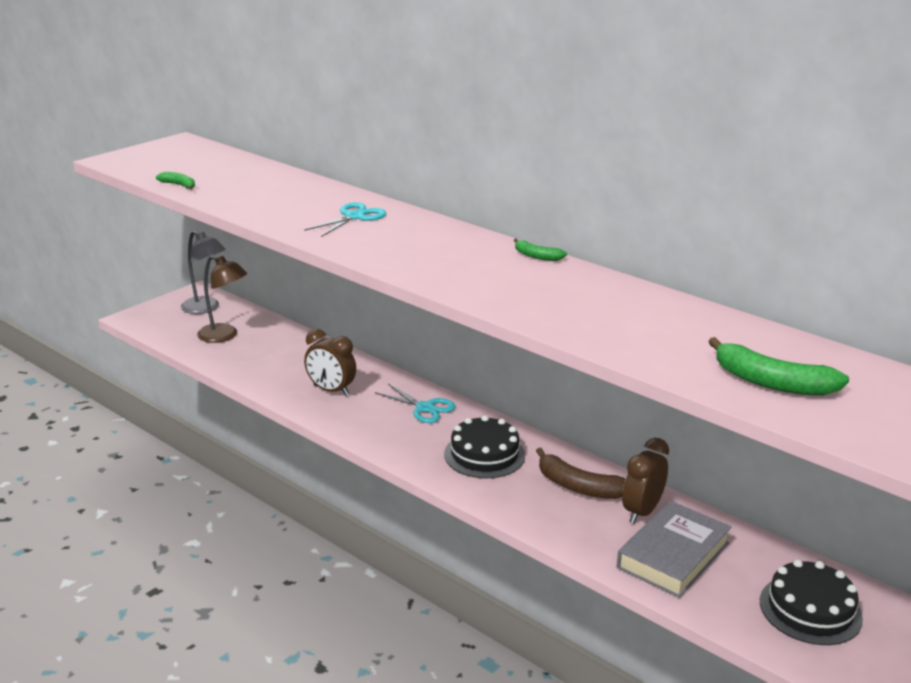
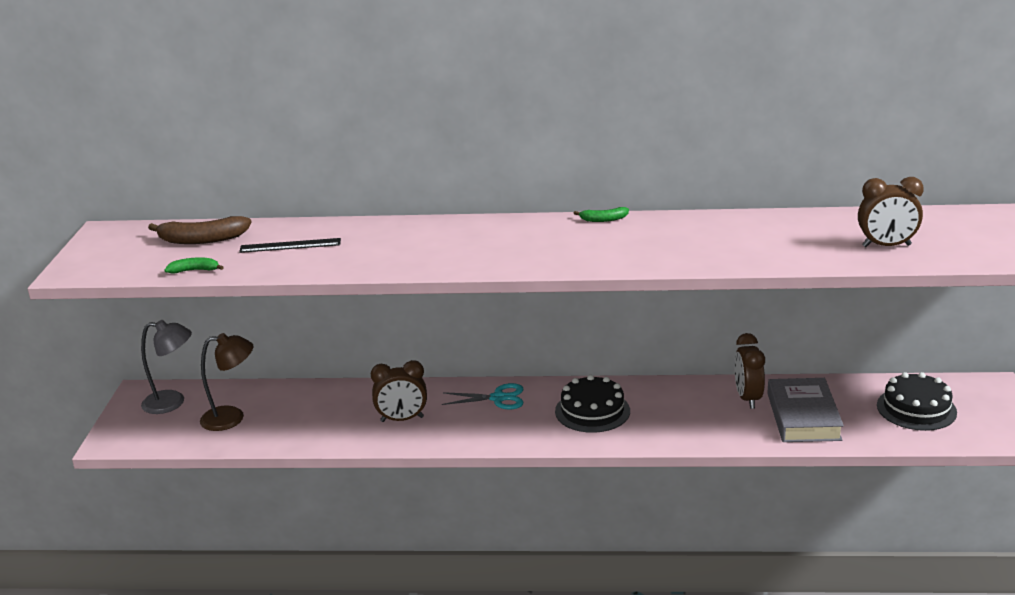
camera: 35 degrees left, 0 degrees up
turquoise scissors [304,202,386,237] -> none
brown banana [536,448,626,499] -> brown banana moved to [148,216,252,244]
green banana [708,337,849,396] -> brown clock [858,177,924,247]
none -> black ruler [239,238,341,253]

